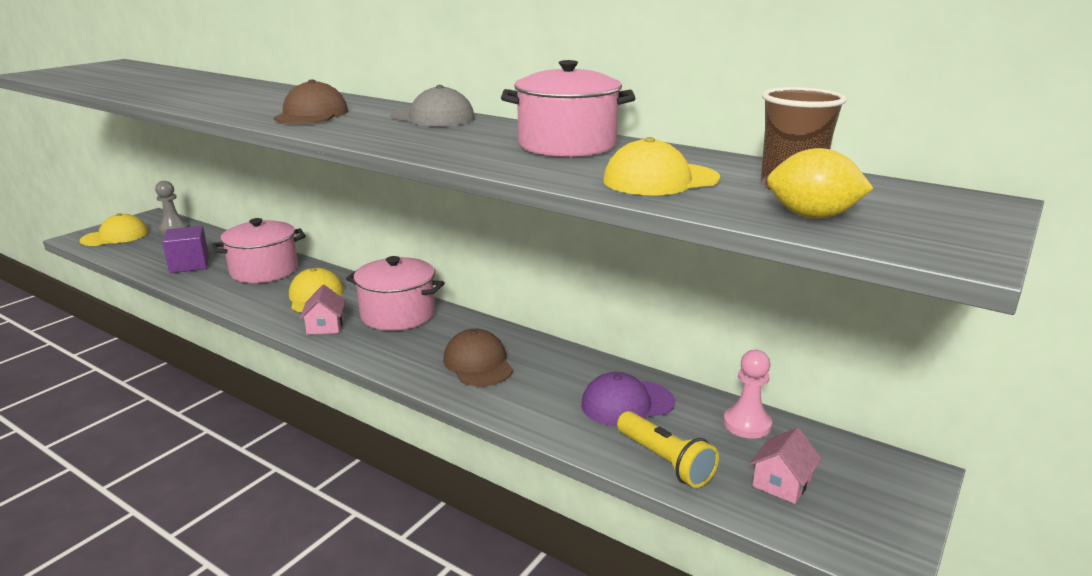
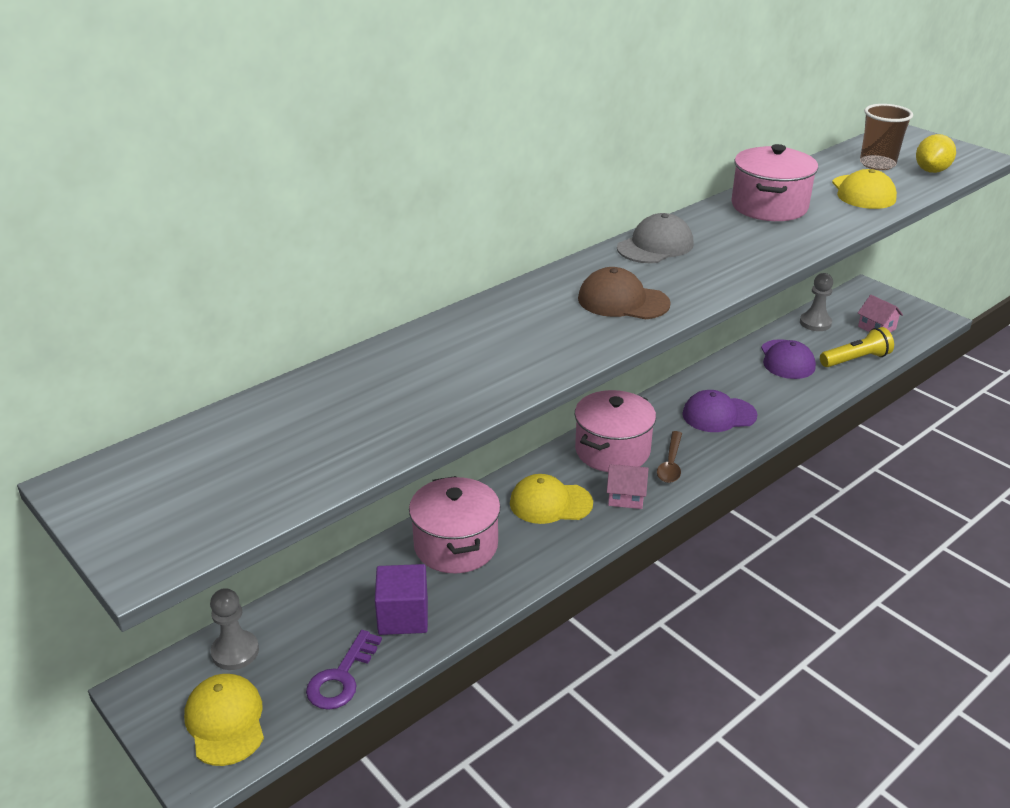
camera: 75 degrees left, 10 degrees up
brown cap [443,329,513,386] -> purple cap [682,390,758,432]
pink pawn [723,350,772,439] -> grey pawn [800,273,833,331]
none -> purple key [306,630,382,710]
none -> brown spoon [657,431,682,483]

